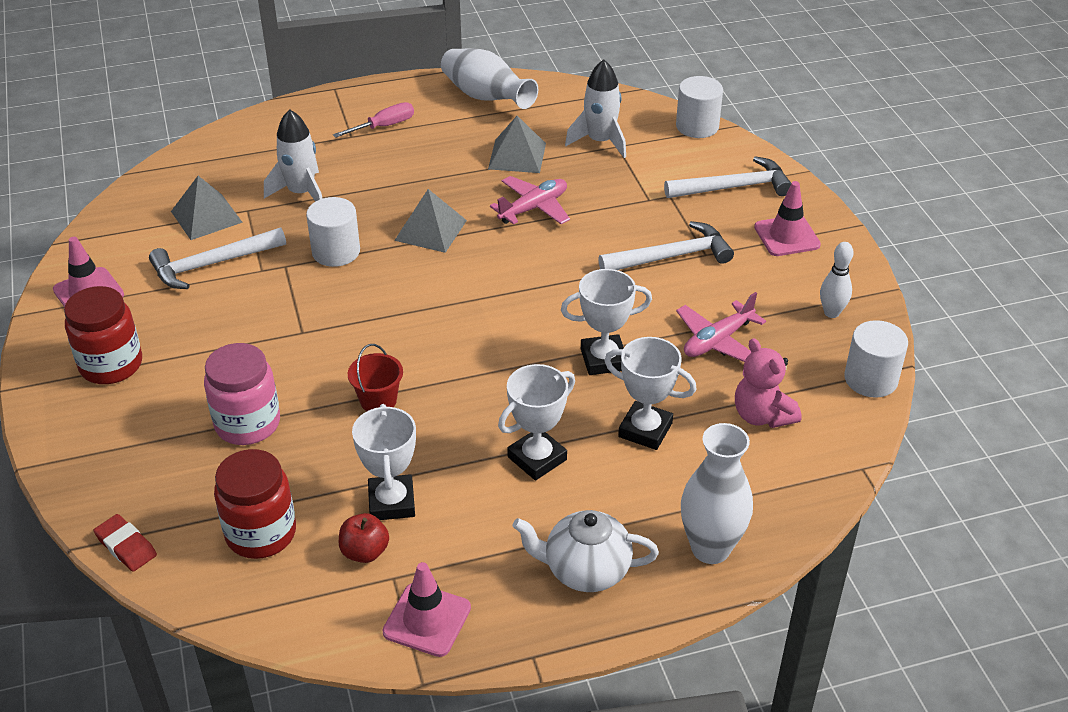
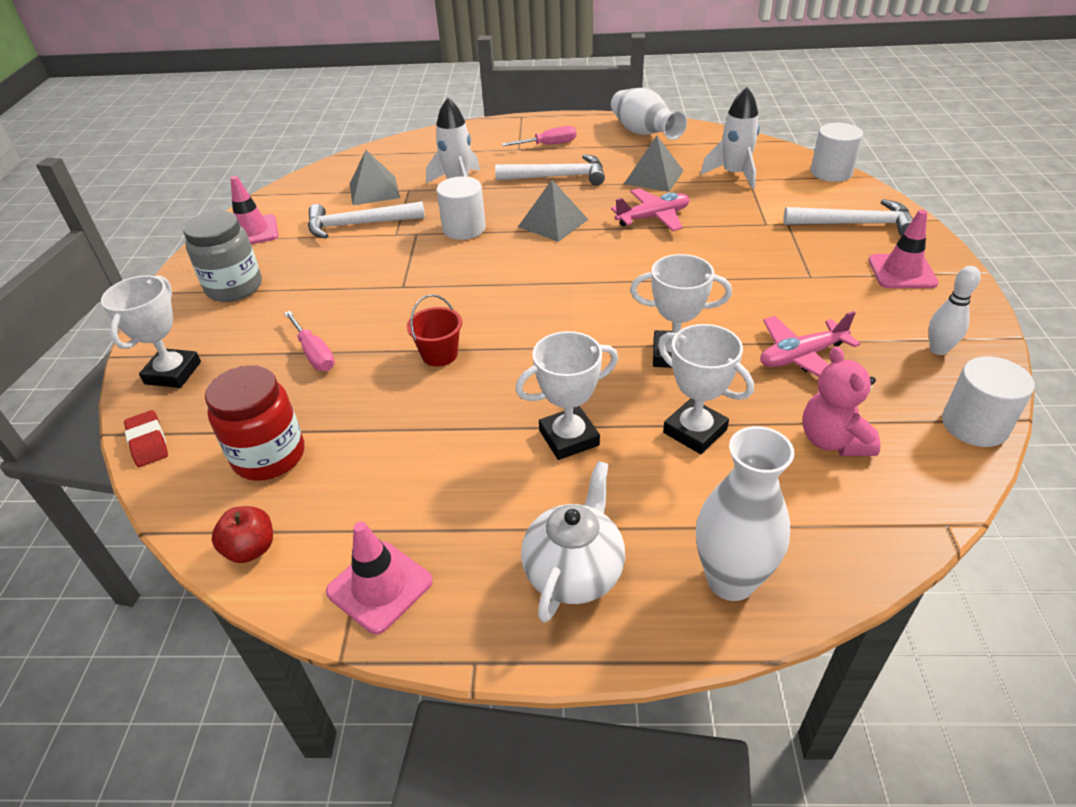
camera: 20 degrees right, 0 degrees up
red jar [64,286,142,384] -> grey jar [183,211,262,302]
pink jar [204,343,280,445] -> pink screwdriver [284,311,335,371]
red apple [339,513,389,563] -> red apple moved to [212,506,273,563]
white trophy [352,404,416,520] -> white trophy moved to [101,275,201,388]
white teapot [513,510,659,592] -> white teapot turned 90 degrees clockwise [521,461,625,623]
white hammer [598,221,734,270] -> white hammer moved to [495,154,605,185]

